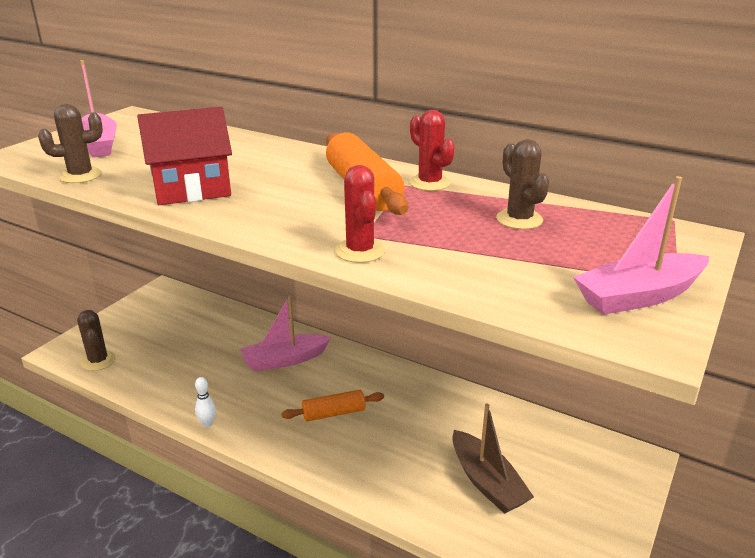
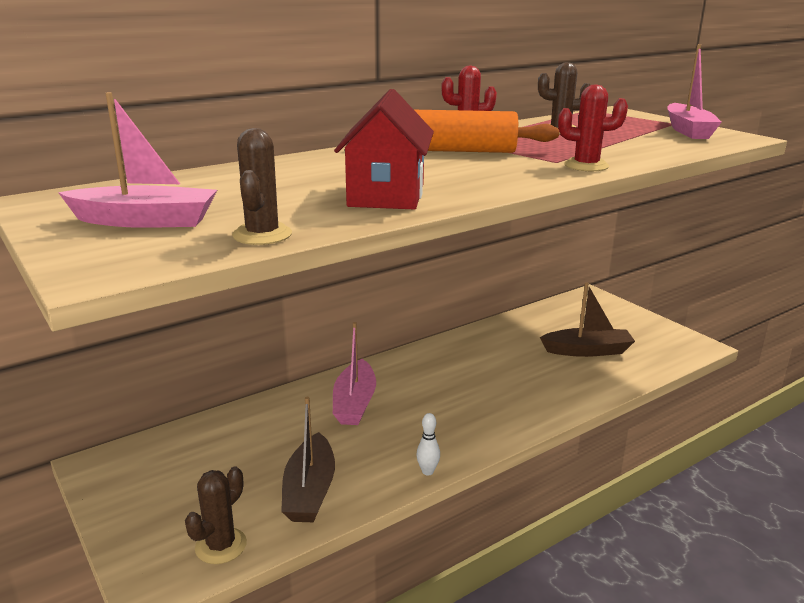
camera: 65 degrees left, 5 degrees down
brown cactus [77,310,116,371] -> brown cactus turned 60 degrees counterclockwise [185,467,247,564]
orange rolling pin [281,390,384,421] -> none
none -> brown boat [281,397,335,522]

